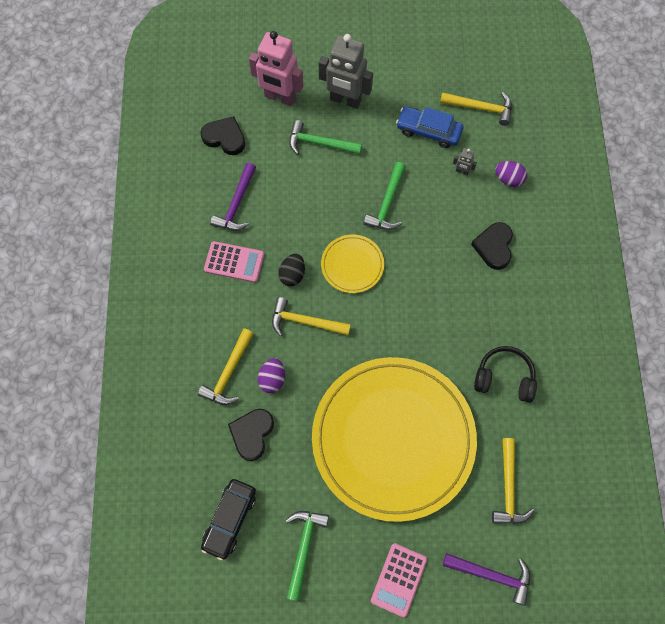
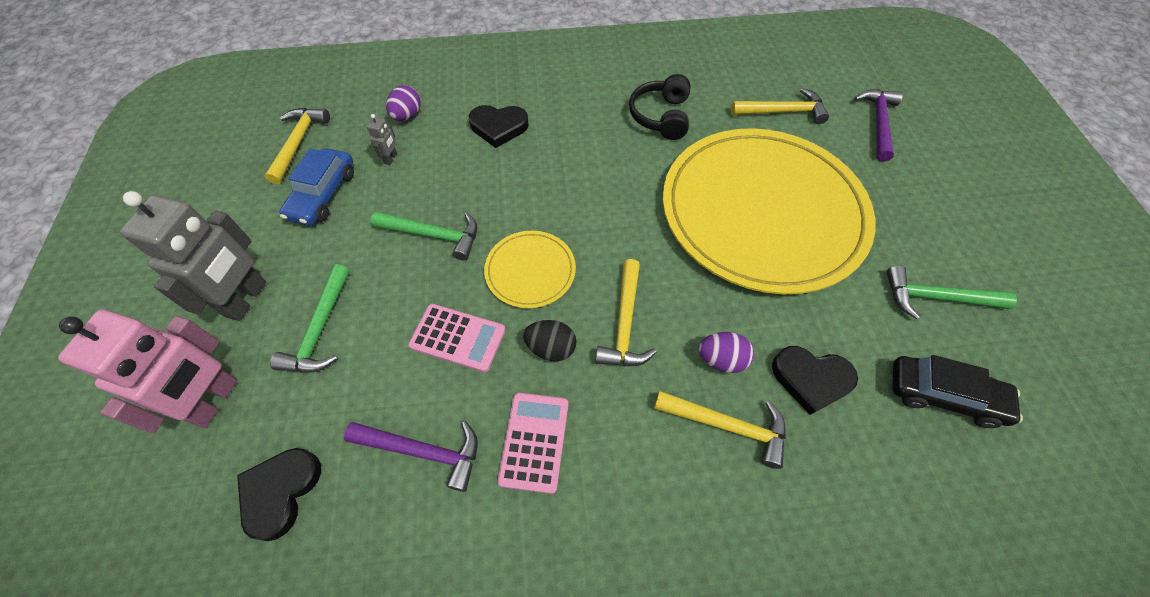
camera: 95 degrees left, 10 degrees down
pink calculator [371,543,427,617] -> pink calculator moved to [408,304,505,372]

